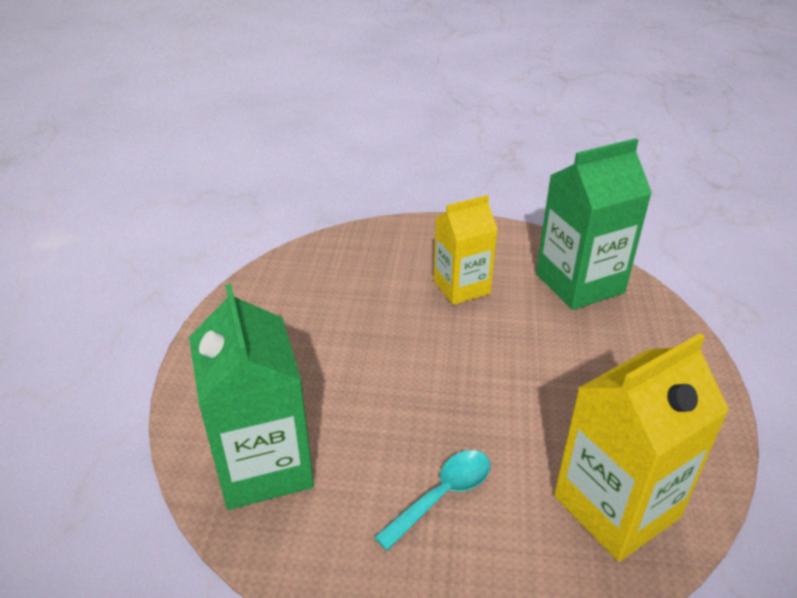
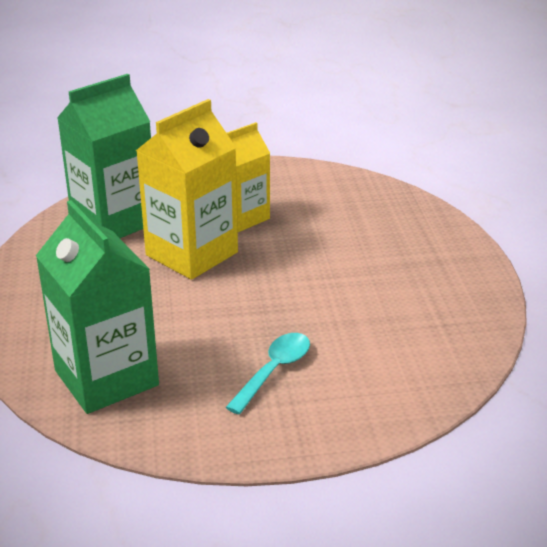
camera: 15 degrees left, 5 degrees down
green carton [536,138,652,310] -> green carton moved to [57,74,151,238]
yellow carton [554,333,729,562] -> yellow carton moved to [136,99,238,280]

